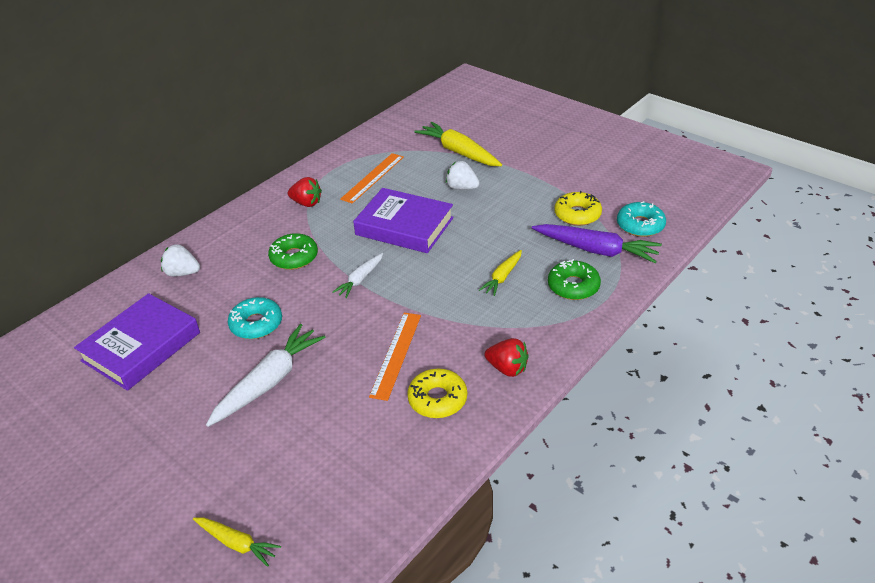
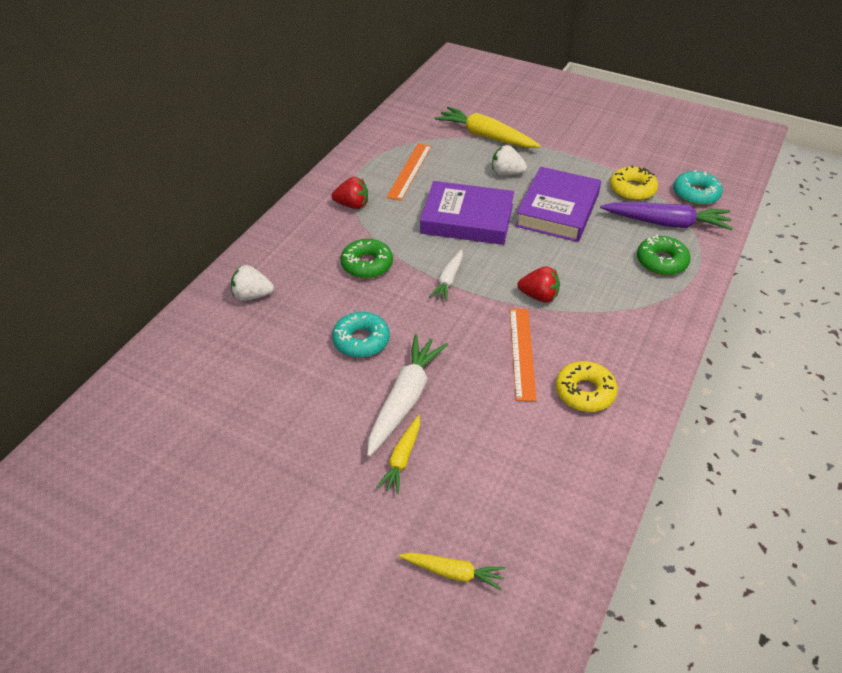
camera: 15 degrees left, 5 degrees up
purple book [74,293,200,391] -> purple book moved to [515,167,601,242]
yellow carrot [479,250,522,296] -> yellow carrot moved to [377,415,420,494]
red strawberry [484,338,529,377] -> red strawberry moved to [517,266,560,303]

